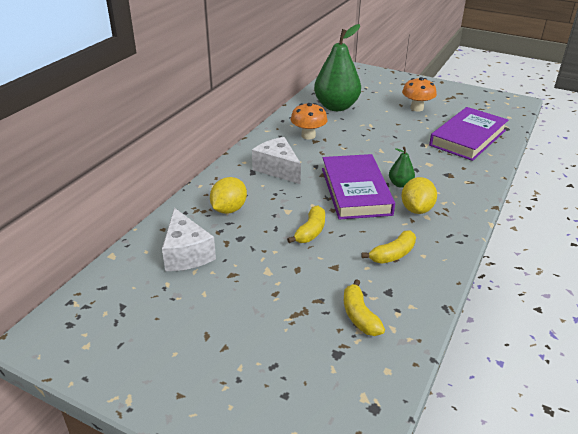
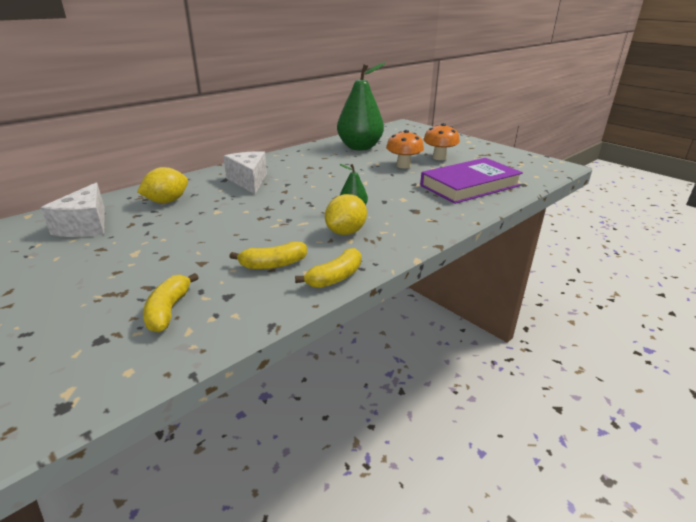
camera: 20 degrees right, 5 degrees down
yellow banana [287,205,325,243] -> yellow banana moved to [295,248,361,288]
orange mushroom [291,103,328,139] -> orange mushroom moved to [386,130,424,169]
purple book [322,154,395,220] -> none

